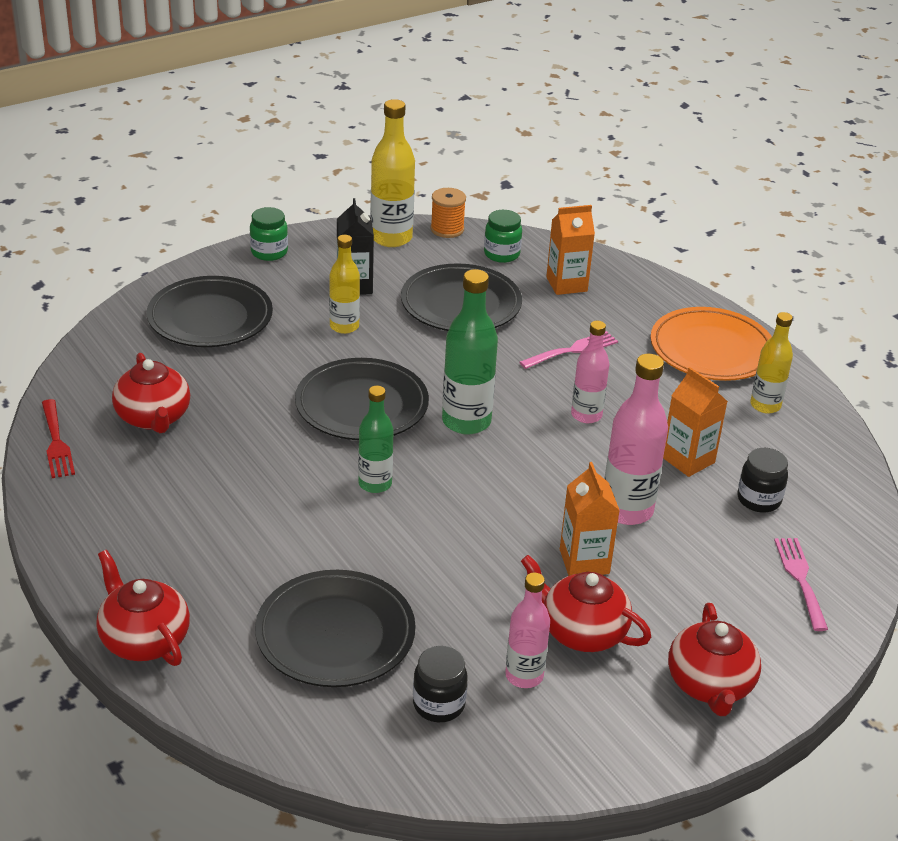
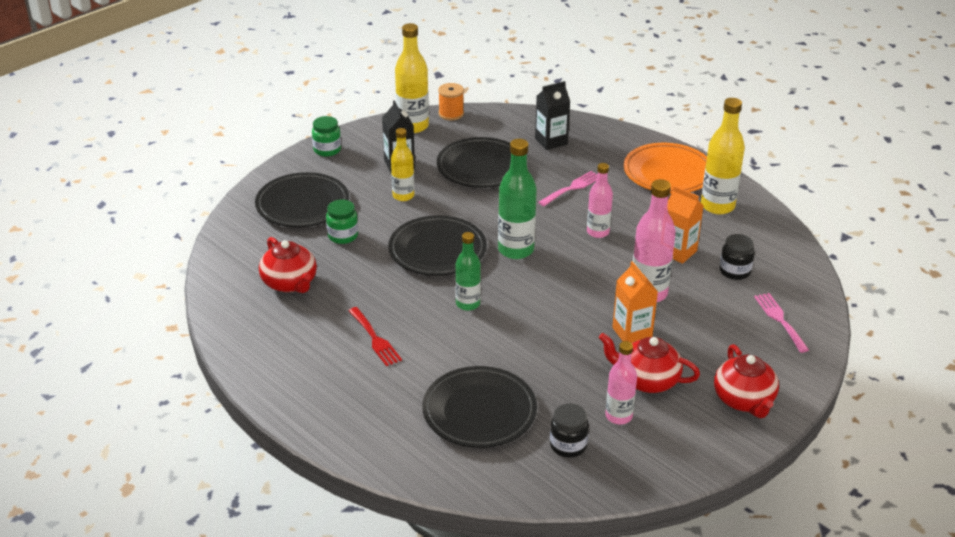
camera: 10 degrees left, 0 degrees up
red fork [42,399,75,478] -> red fork moved to [348,307,402,366]
red teapot [96,550,190,666] -> none
green jar [484,210,522,263] -> green jar moved to [326,200,358,244]
orange carton [546,205,595,295] -> black carton [535,81,570,150]
yellow bottle [750,312,793,414] -> yellow bottle [701,98,745,214], size x1.55

